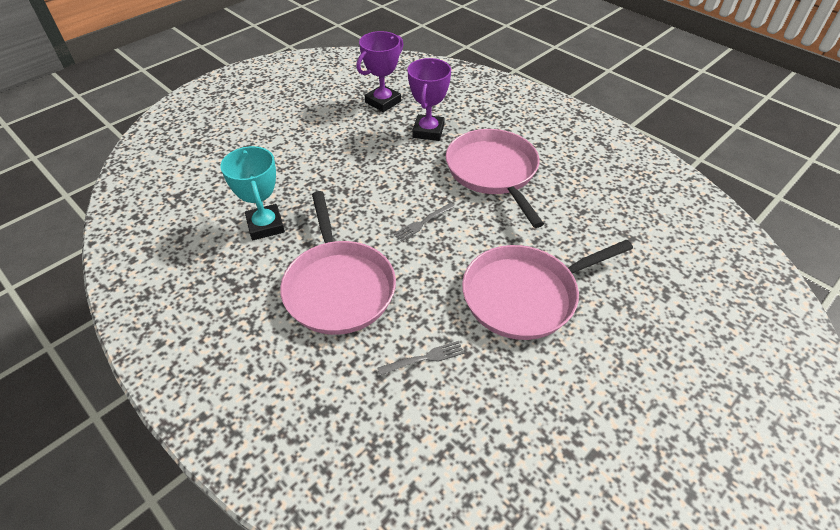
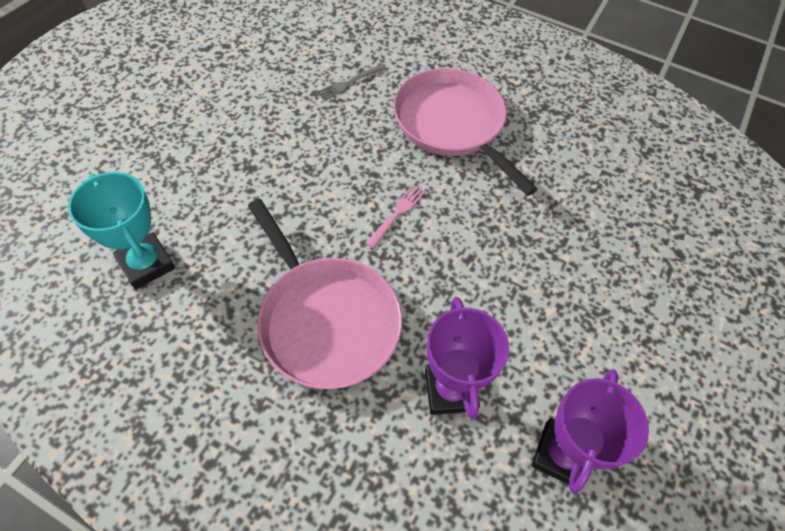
camera: 160 degrees right, 10 degrees up
turquoise trophy [220,146,285,240] -> turquoise trophy moved to [68,172,175,290]
grey fork [394,203,455,242] -> pink fork [366,184,426,248]
pink pan [462,239,633,340] -> none

